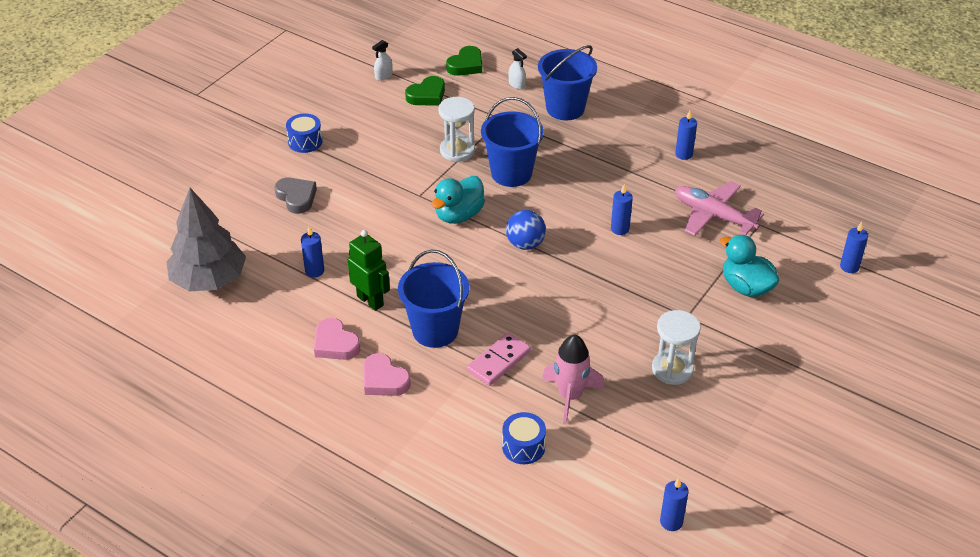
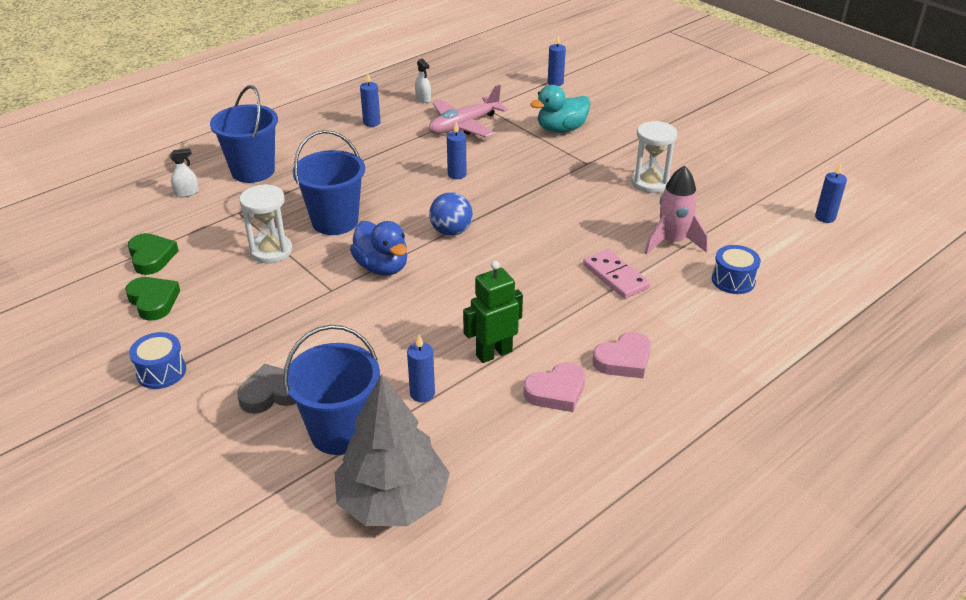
camera: 75 degrees left, 5 degrees down
white spray bottle [372,40,393,81] -> white spray bottle moved to [415,59,431,103]
blue bucket [398,250,469,348] -> blue bucket moved to [283,325,380,455]
turquoise duck [431,176,485,224] -> blue duck [350,221,407,276]
green heart [446,46,482,76] -> green heart moved to [125,277,180,321]

